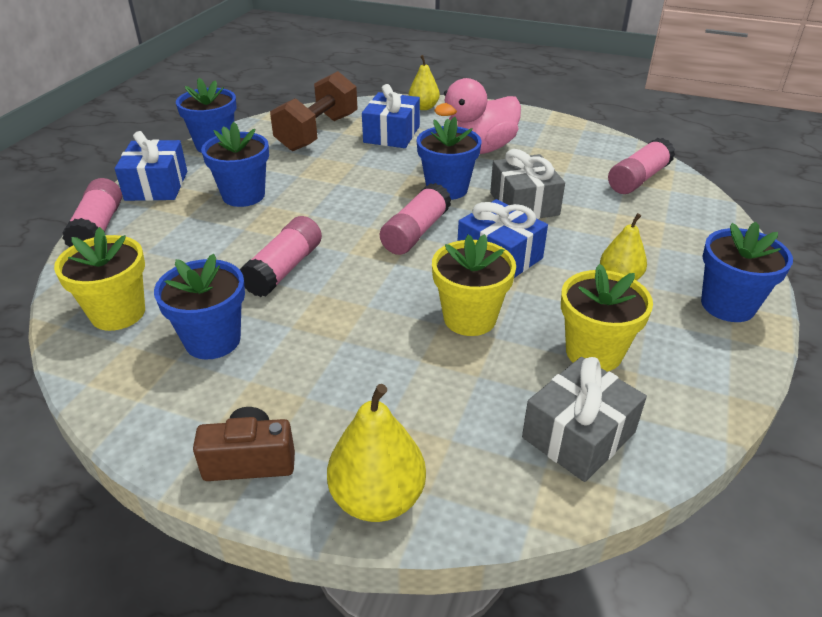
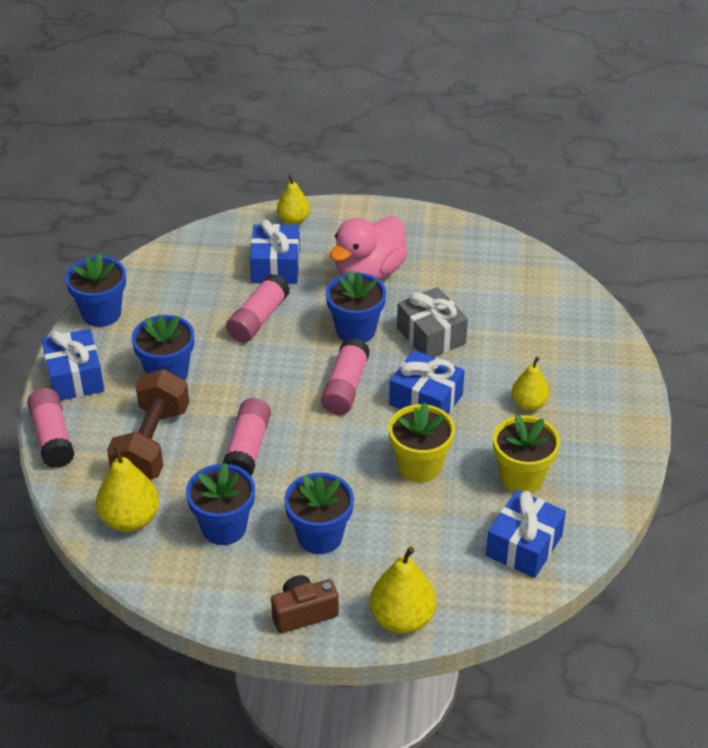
camera: 15 degrees left, 5 degrees up
yellow flower pot [54,227,145,331] -> yellow pear [96,444,159,532]
brown dumbbell [270,71,358,151] -> brown dumbbell moved to [107,369,189,480]
grey gift [522,357,647,482] -> blue gift [486,490,566,578]
pink glue stick [608,138,675,194] -> pink glue stick moved to [226,274,290,343]
blue flower pot [701,222,793,322] -> blue flower pot moved to [284,472,354,554]

